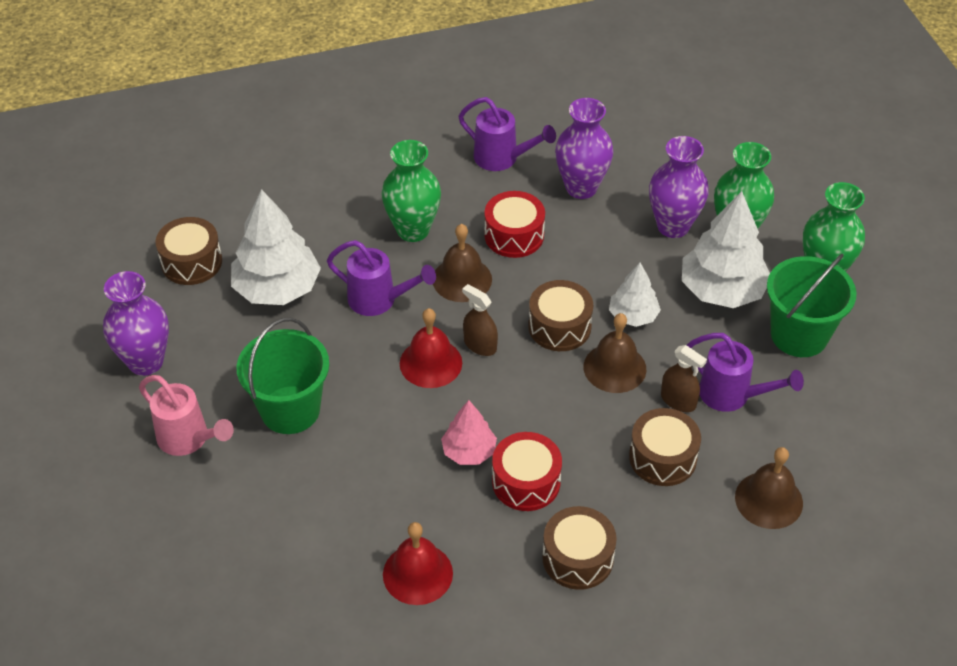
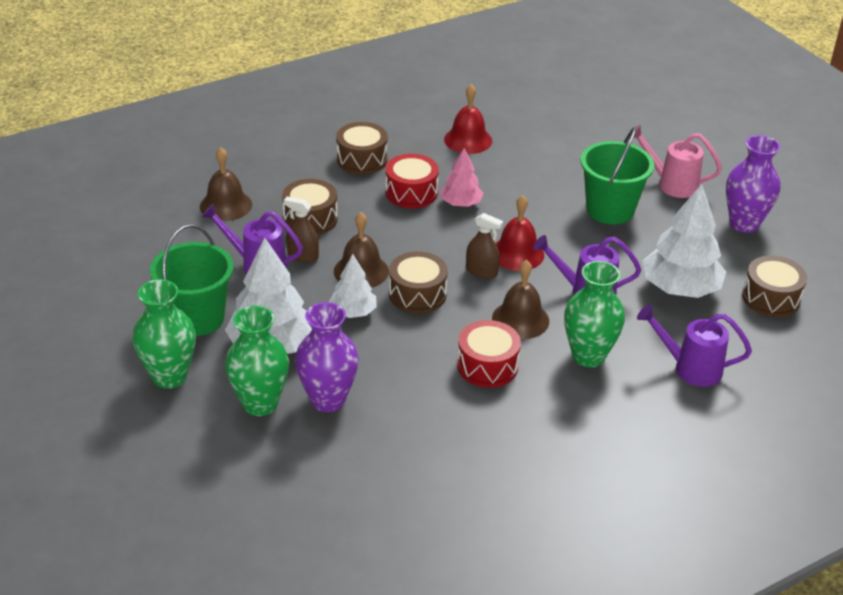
camera: 165 degrees right, 10 degrees down
purple watering can [458,97,556,171] -> purple watering can moved to [637,305,752,387]
purple vase [555,98,613,199] -> none

